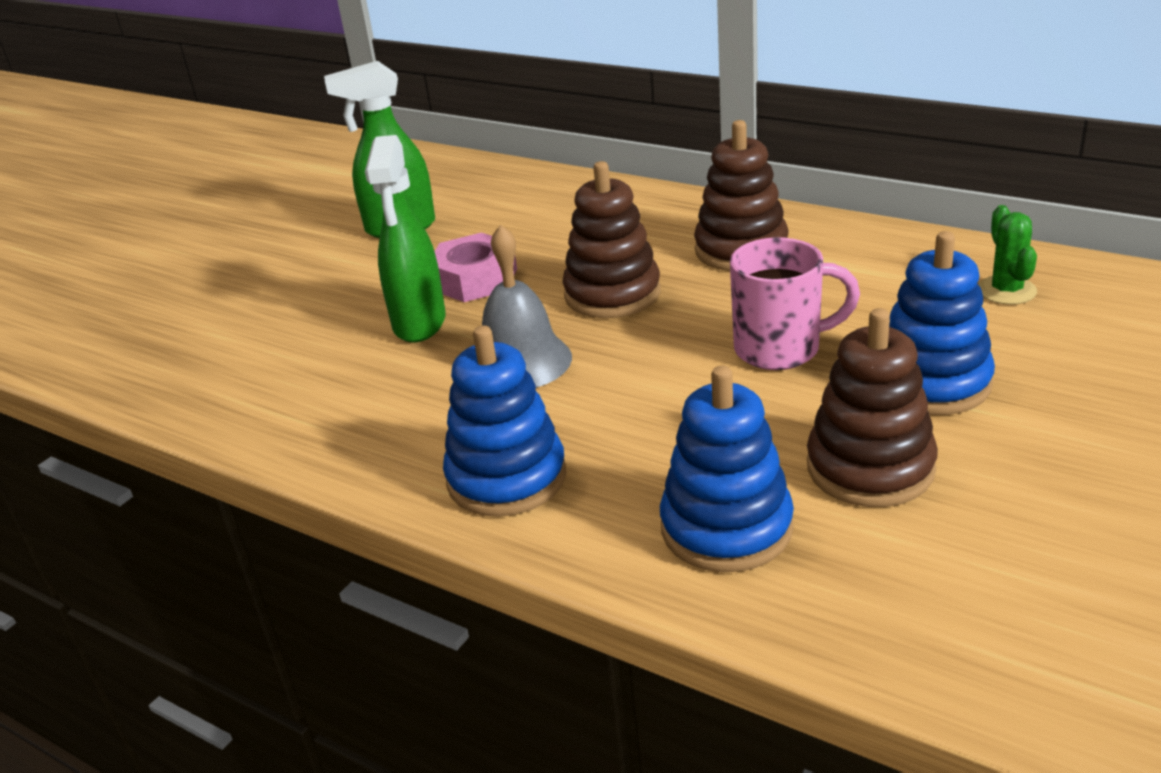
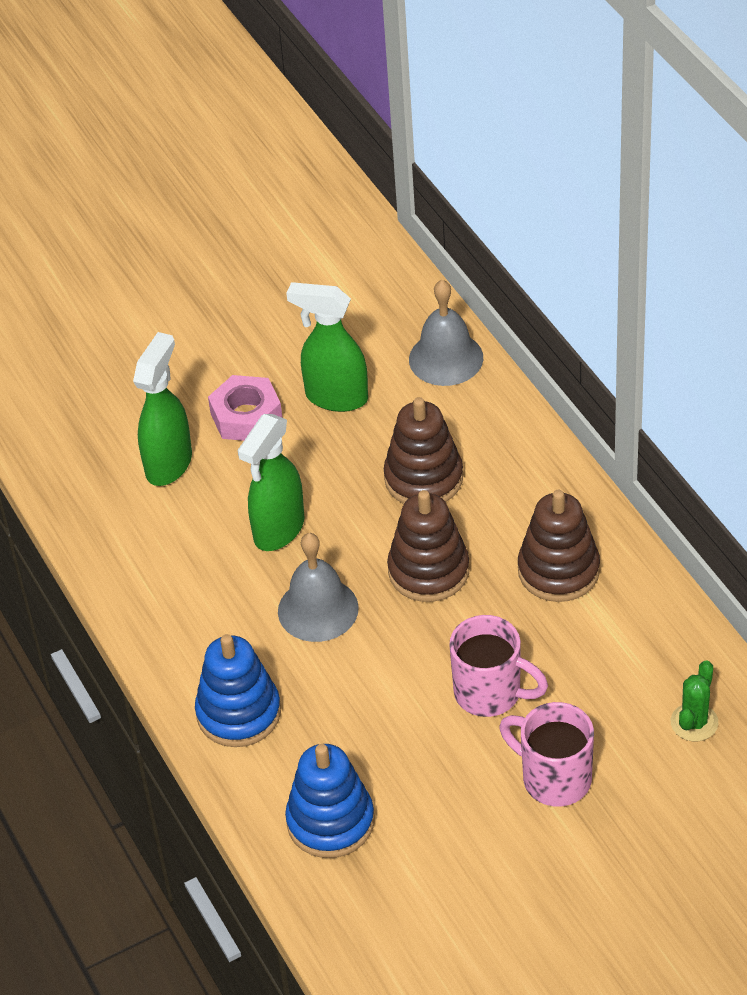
camera: 30 degrees right, 15 degrees up
pink nut [435,233,517,302] -> pink nut moved to [208,375,282,441]
brown stacking toy [807,308,938,507] -> brown stacking toy moved to [384,397,463,504]
blue stacking toy [889,231,995,415] -> pink mug [499,702,594,807]
none -> green spray bottle [133,332,192,486]
none -> grey bell [409,280,483,386]

